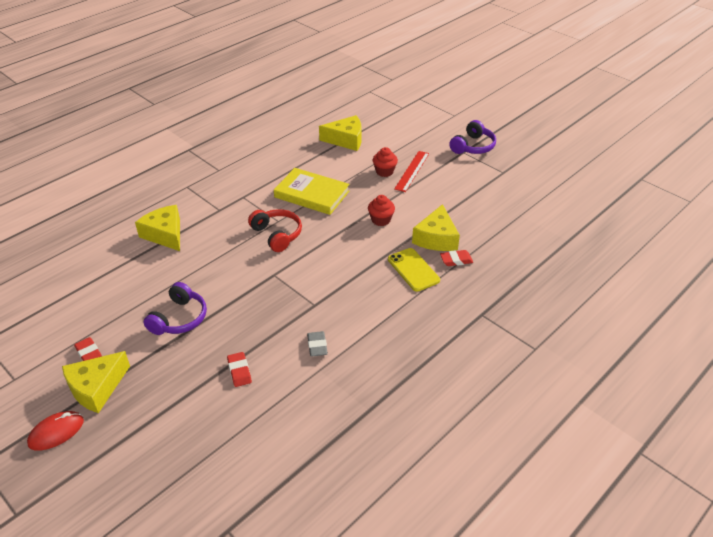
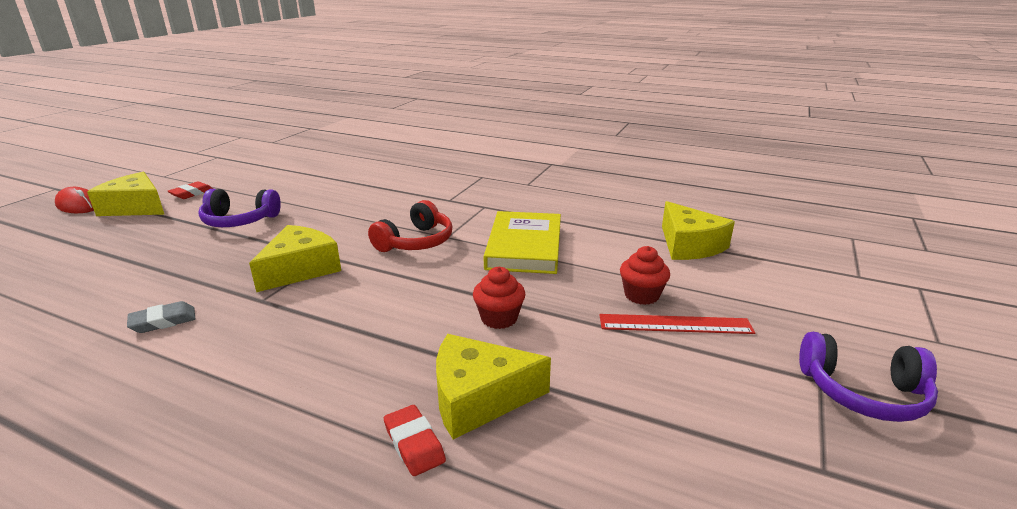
camera: 70 degrees right, 15 degrees down
yellow cheese [135,205,180,251] -> yellow cheese moved to [249,225,341,292]
red eraser [227,352,252,387] -> none
yellow phone [388,248,440,292] -> none

